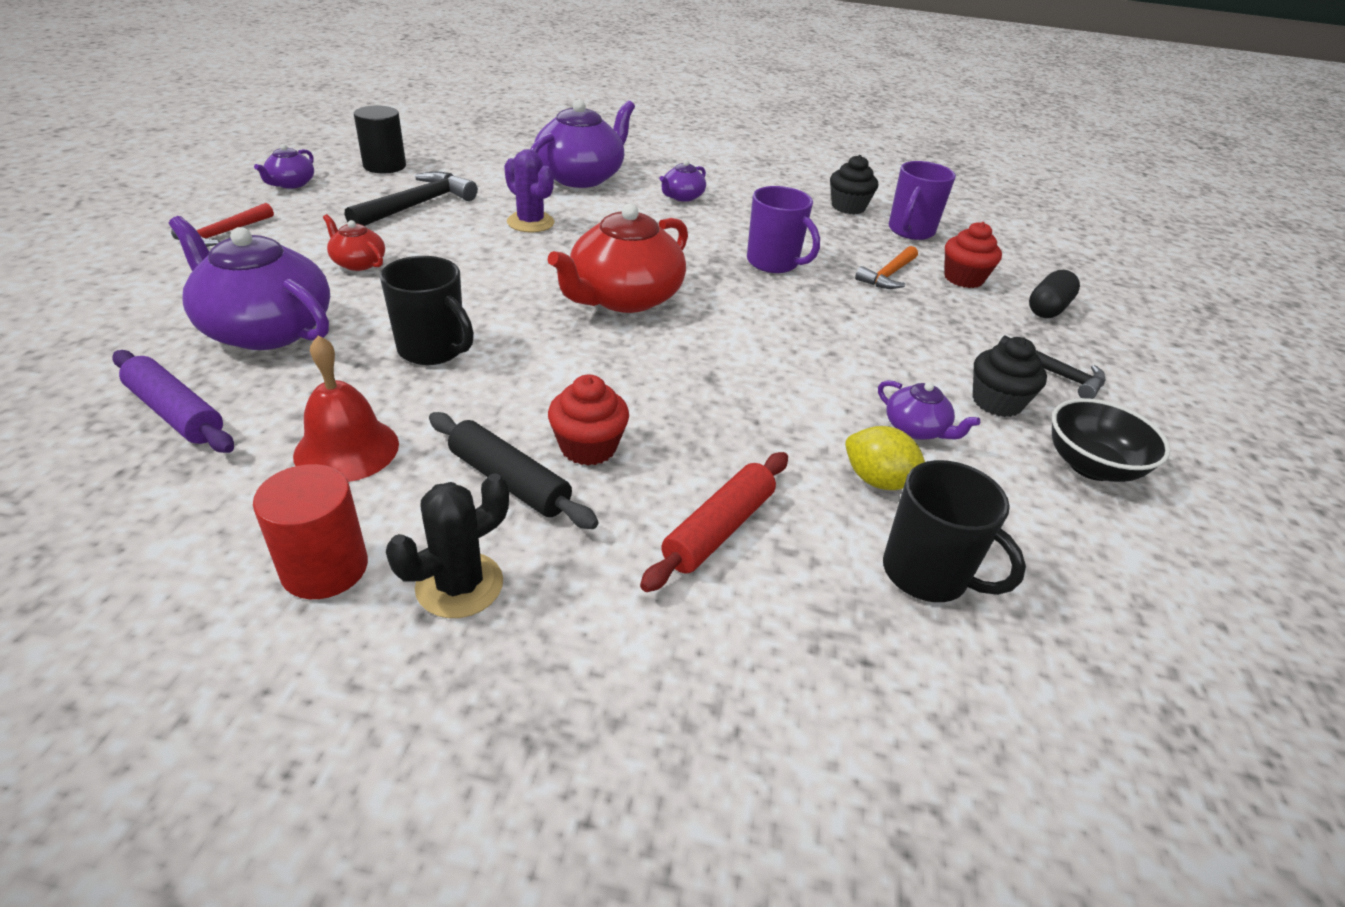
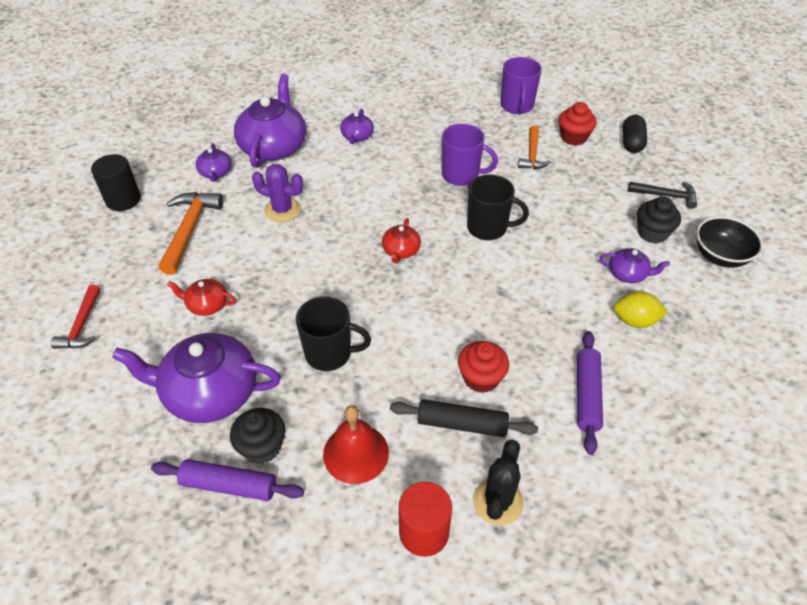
camera: 25 degrees left, 10 degrees up
purple teapot [254,144,314,189] -> purple teapot moved to [195,143,232,182]
black hammer [345,172,478,226] -> orange hammer [159,192,223,275]
red teapot [548,204,688,313] -> red teapot [382,218,421,263], size x0.48
red rolling pin [640,452,788,592] -> purple rolling pin [577,331,603,455]
black cupcake [830,155,878,214] -> black cupcake moved to [230,408,286,464]
black mug [883,460,1026,602] -> black mug moved to [467,174,529,240]

